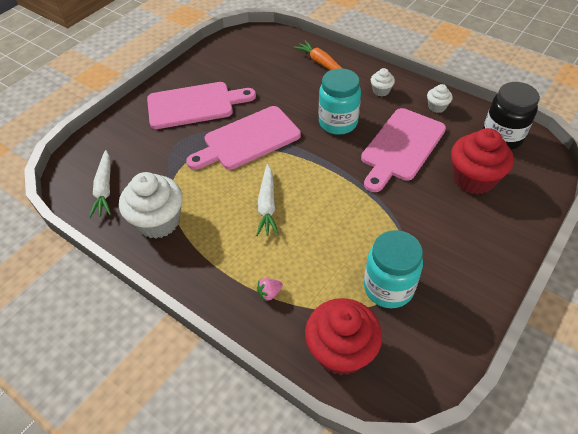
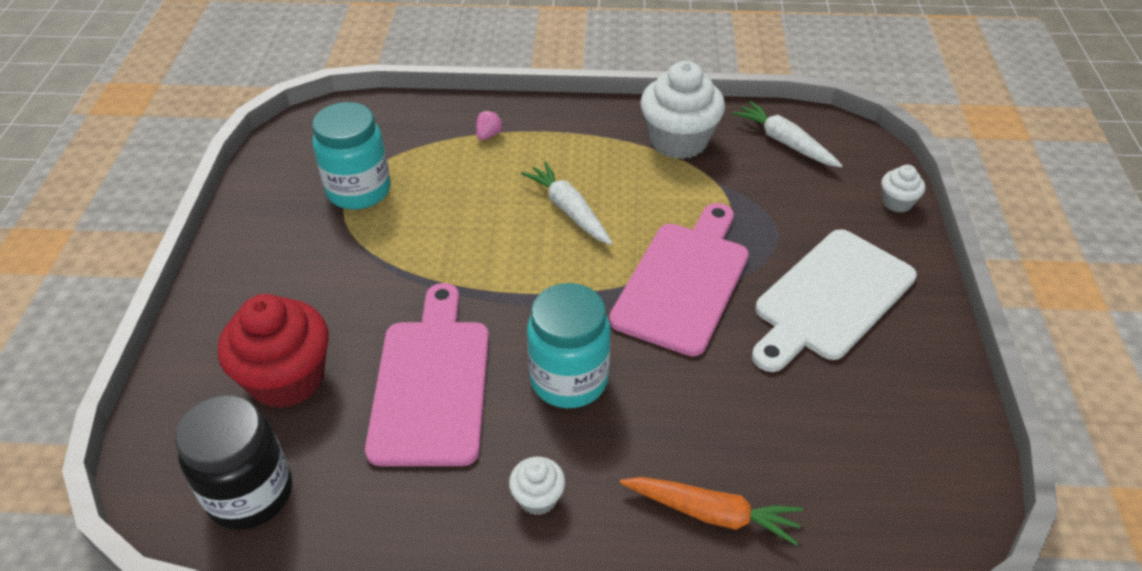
camera: 145 degrees right, 5 degrees down
pink cutting board [147,82,256,129] -> white cutting board [752,229,917,372]
red cupcake [305,298,382,375] -> none
white cupcake [427,84,453,113] -> white cupcake moved to [881,165,925,213]

